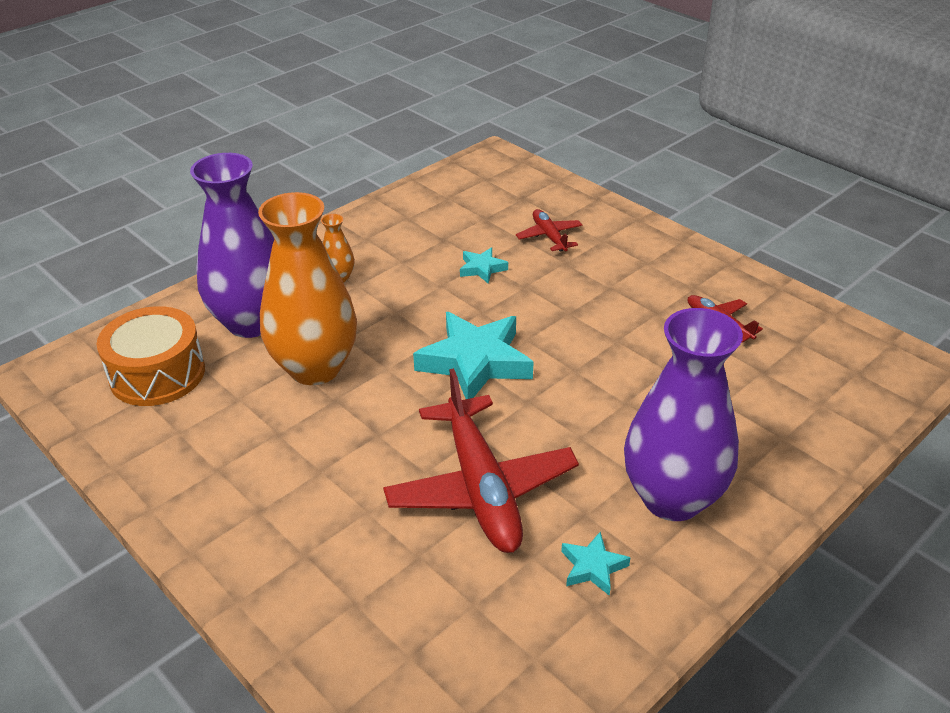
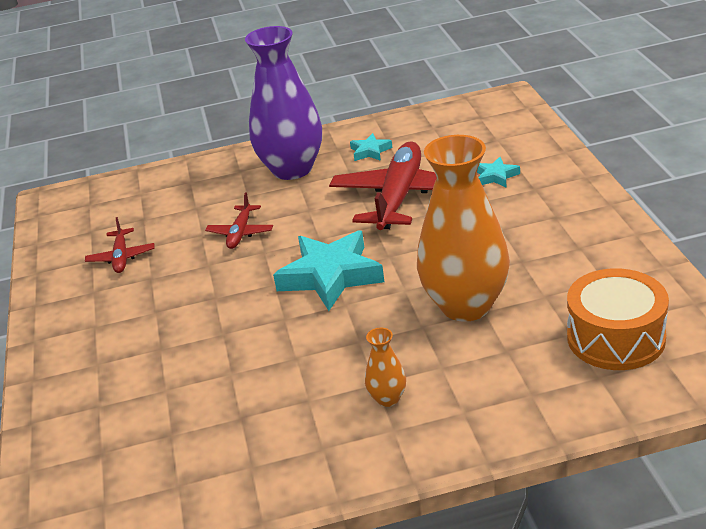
camera: 145 degrees left, 5 degrees down
purple vase [190,153,274,338] -> none
turquoise star [460,247,508,283] -> turquoise star moved to [477,157,520,188]
red plane [516,209,583,252] -> red plane moved to [205,192,273,249]

